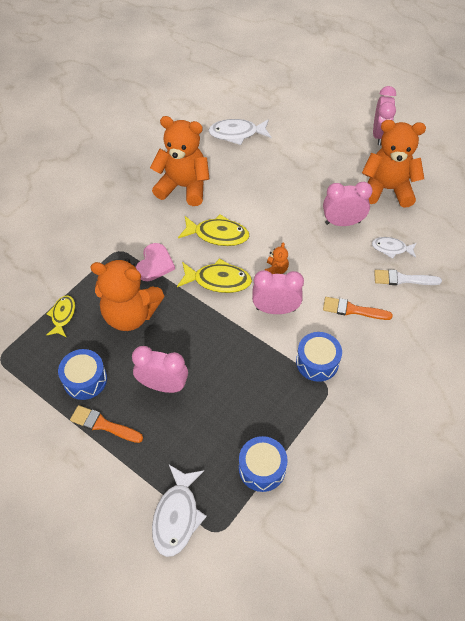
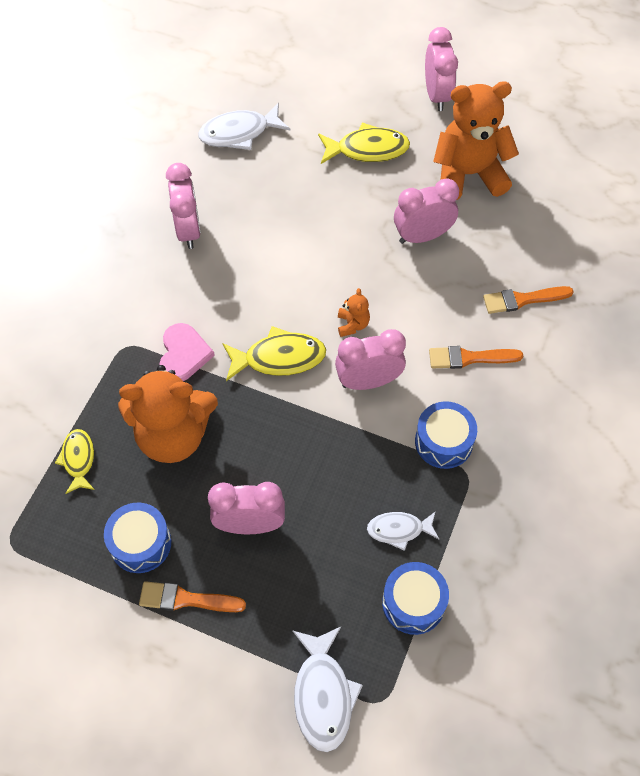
camera: 15 degrees left, 5 degrees up
orange teddy bear [150,116,209,206] -> pink clock [166,163,201,249]
yellow fish [178,214,249,246] -> yellow fish moved to [318,122,410,164]
white fish [372,237,417,259] -> white fish moved to [367,511,439,551]
white brush [374,270,442,285] -> orange brush [483,286,574,314]

